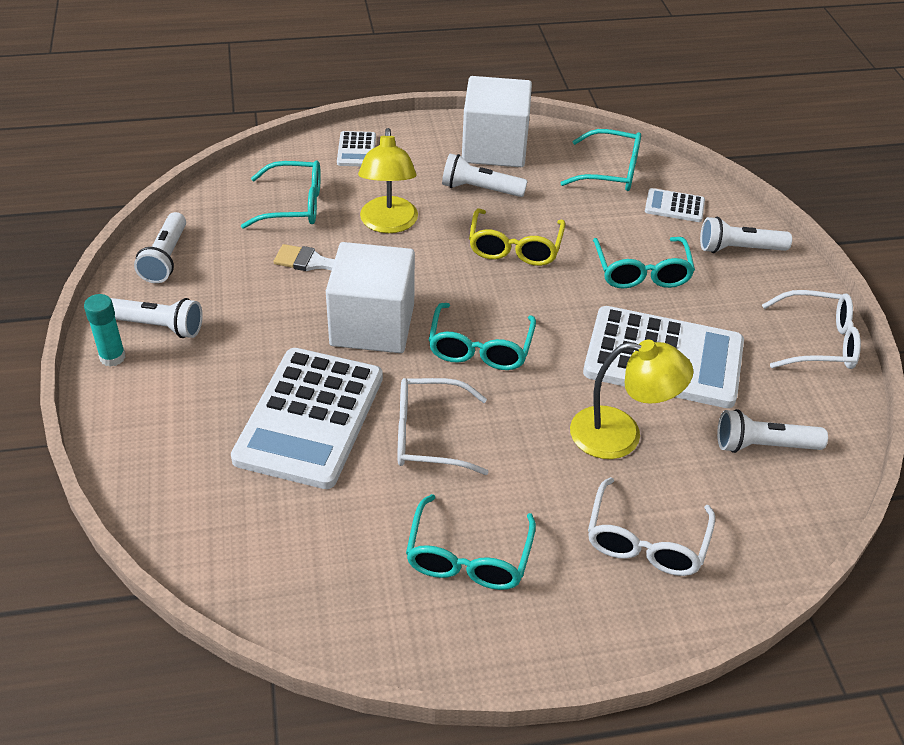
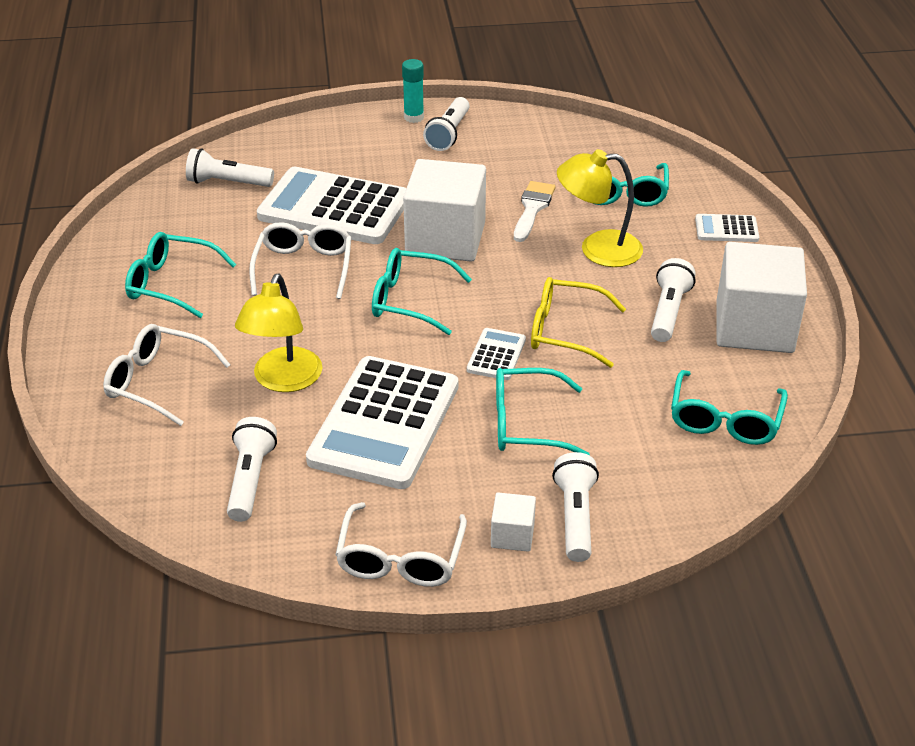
camera: 95 degrees right, 5 degrees down
white flashlight [134,212,186,283] -> white flashlight moved to [186,148,274,187]
white calculator [645,188,705,222] -> white calculator moved to [467,328,526,380]
none -> white cube [491,492,536,552]

